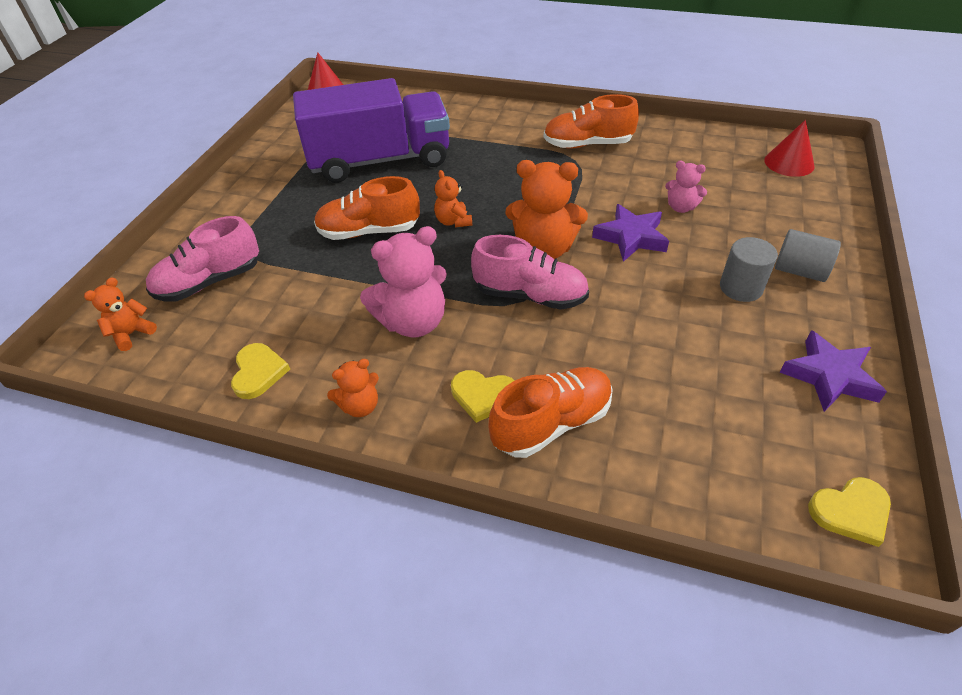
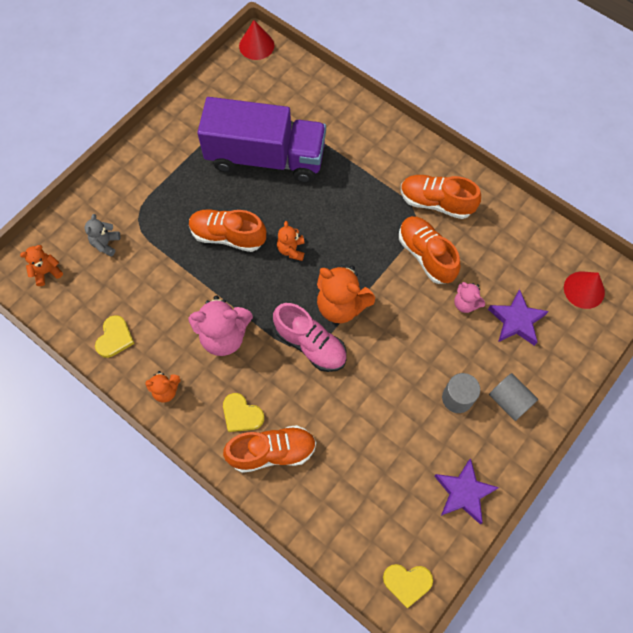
camera: 20 degrees right, 20 degrees up
pink shoe [146,216,259,302] -> grey teddy bear [84,214,120,257]
purple star [592,204,669,262] -> purple star moved to [488,289,549,346]
none -> orange shoe [399,216,460,284]

